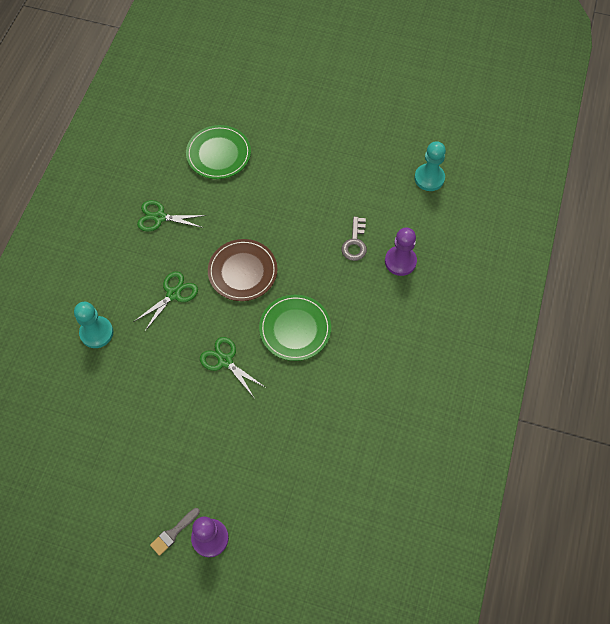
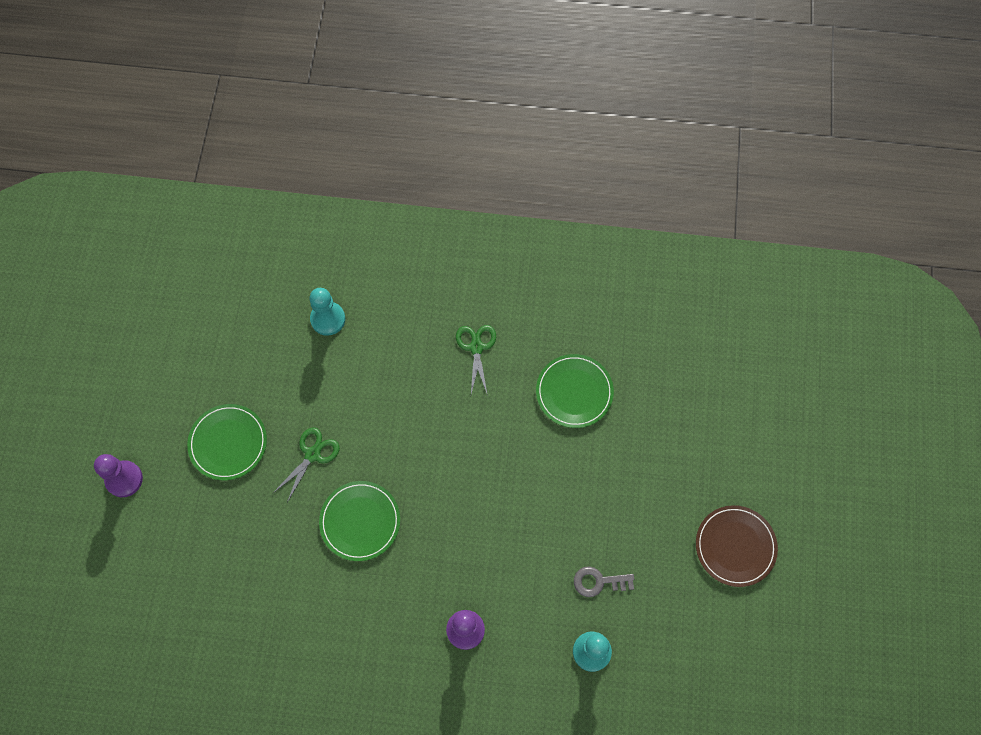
camera: 80 degrees right, 5 degrees up
green scissors [133,271,198,331] -> none
grey brush [150,508,200,556] -> none
brown plate [208,239,277,301] -> brown plate moved to [696,505,778,587]
grey key [341,216,367,261] -> grey key moved to [574,566,634,597]
none -> green plate [187,404,267,480]

